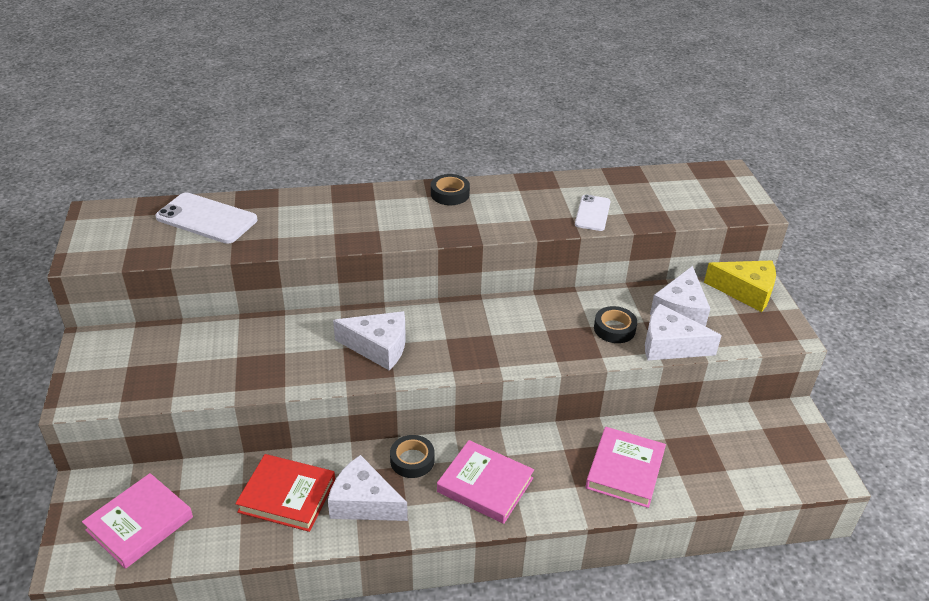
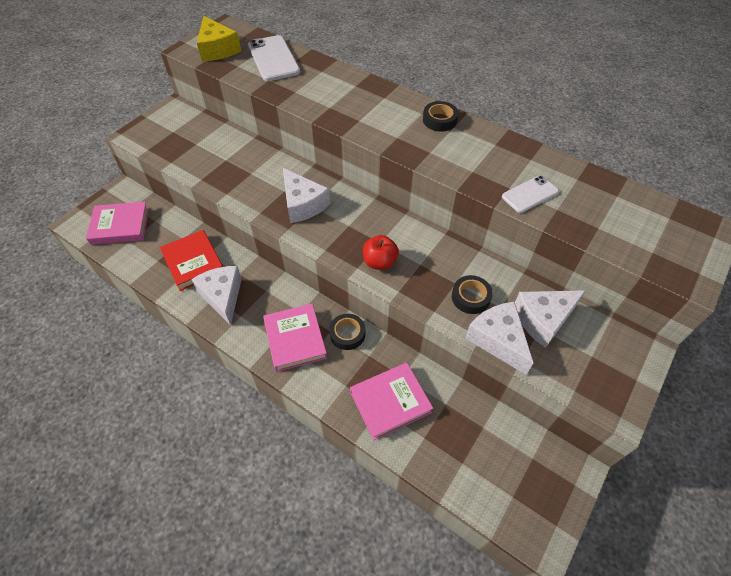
camera: 45 degrees right, 15 degrees up
black tape [390,435,434,478] -> black tape moved to [329,314,365,350]
yellow cheese [704,260,776,312] -> yellow cheese moved to [197,16,241,62]
none -> red apple [363,235,399,270]

